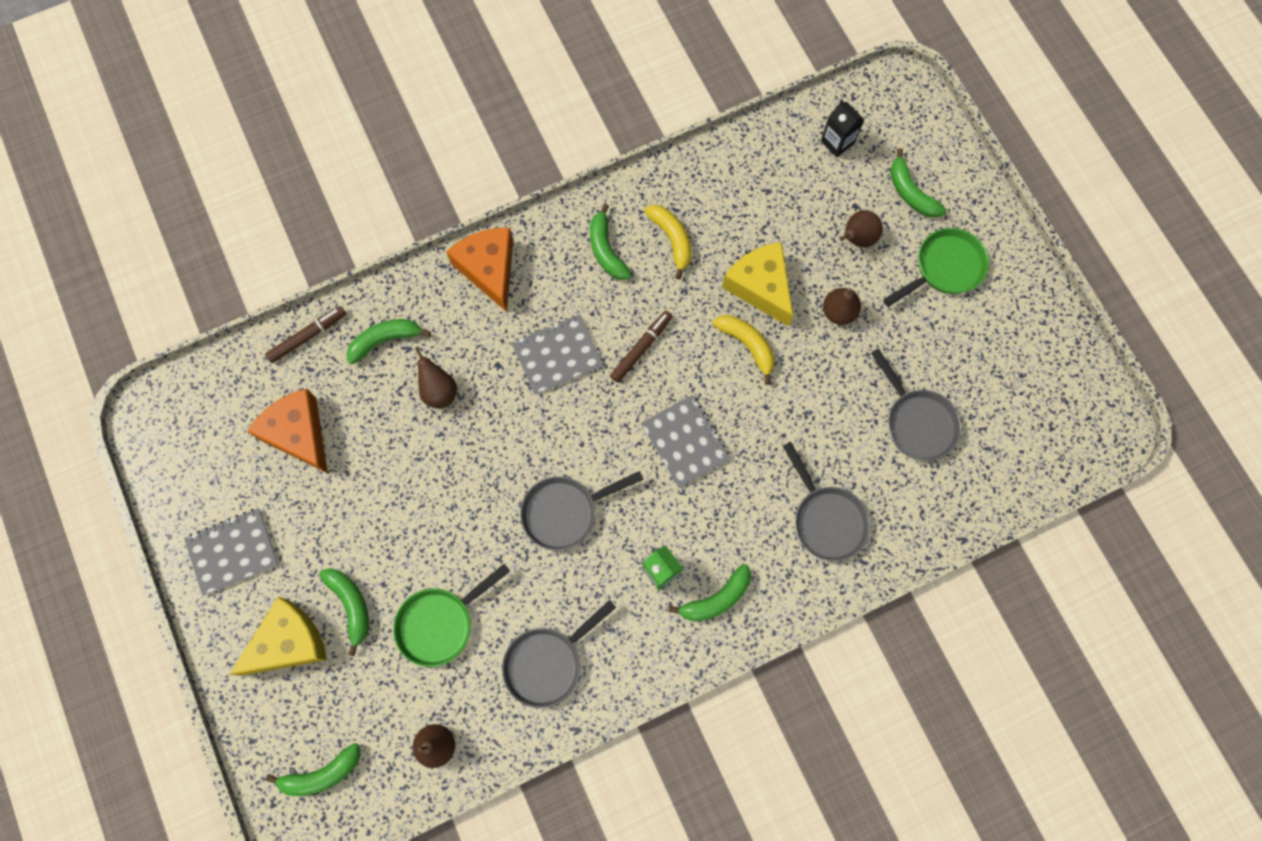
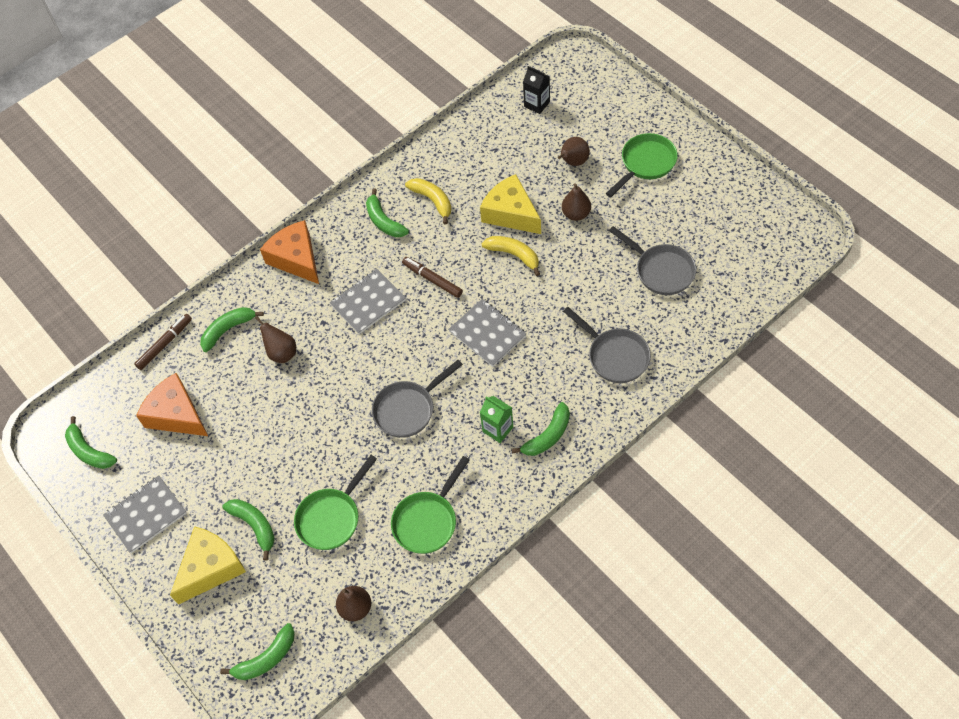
camera: 10 degrees left, 15 degrees down
grey pan [502,600,616,708] -> green pan [391,456,470,554]
brown marker [610,311,673,383] -> brown marker turned 75 degrees counterclockwise [402,257,463,298]
green banana [890,148,947,218] -> green banana moved to [65,416,117,469]

